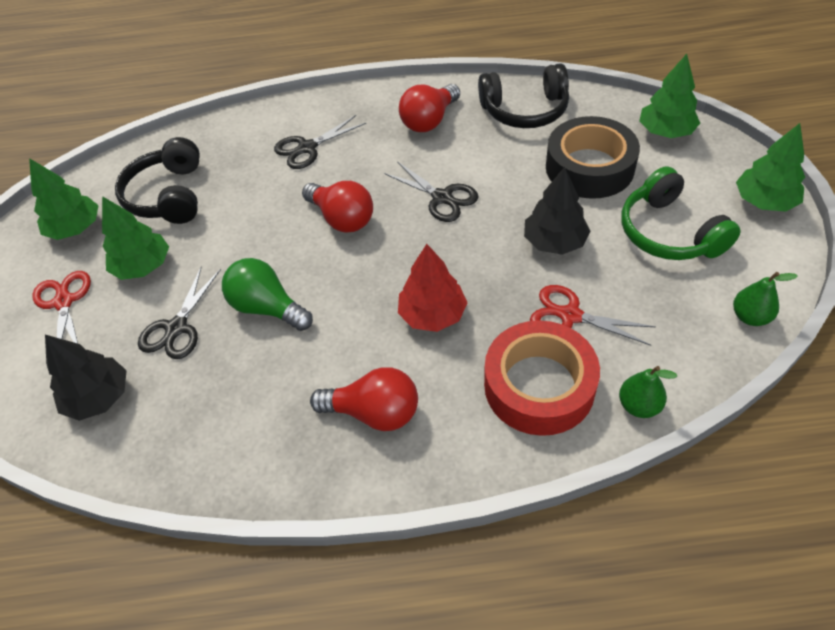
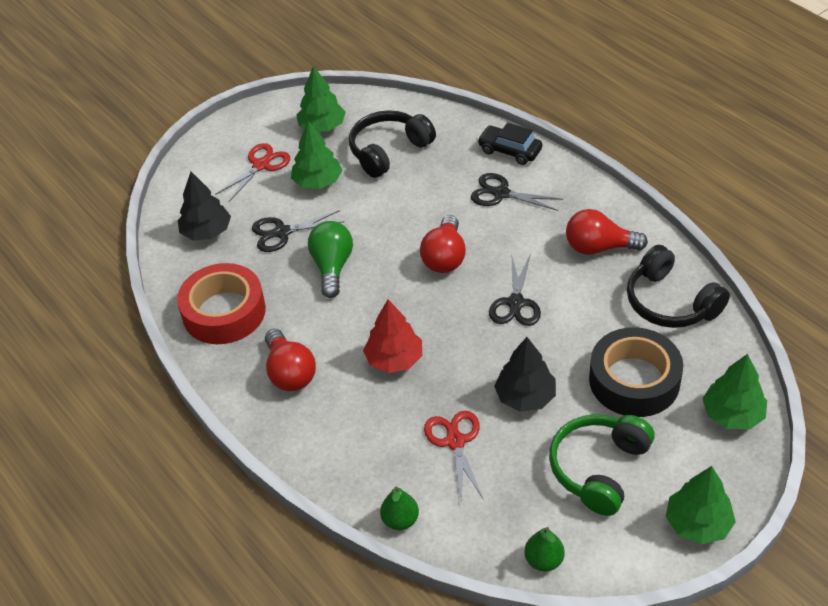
camera: 55 degrees right, 5 degrees down
red tape [484,320,600,436] -> red tape moved to [177,263,266,344]
none -> black car [477,123,542,165]

